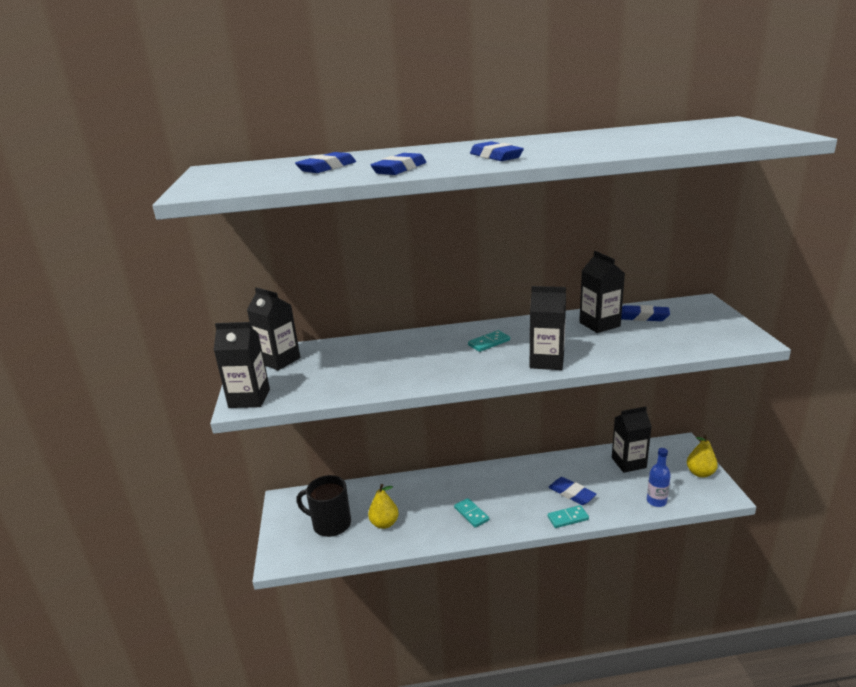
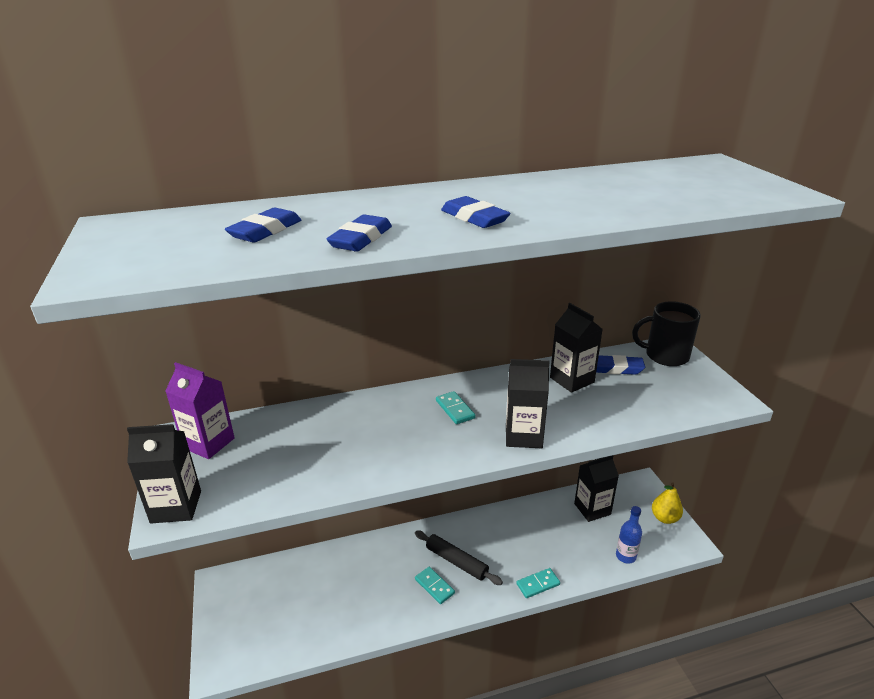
camera: 10 degrees left, 5 degrees up
black carton [247,287,300,370] -> purple carton [165,362,235,459]
black mug [296,475,351,537] -> black mug moved to [632,301,701,366]
yellow pear [368,484,398,529] -> none
turquoise domino [468,330,510,352] -> turquoise domino turned 75 degrees counterclockwise [436,391,475,424]
blue eraser [548,477,596,505] -> none
none -> black rolling pin [415,531,503,585]

